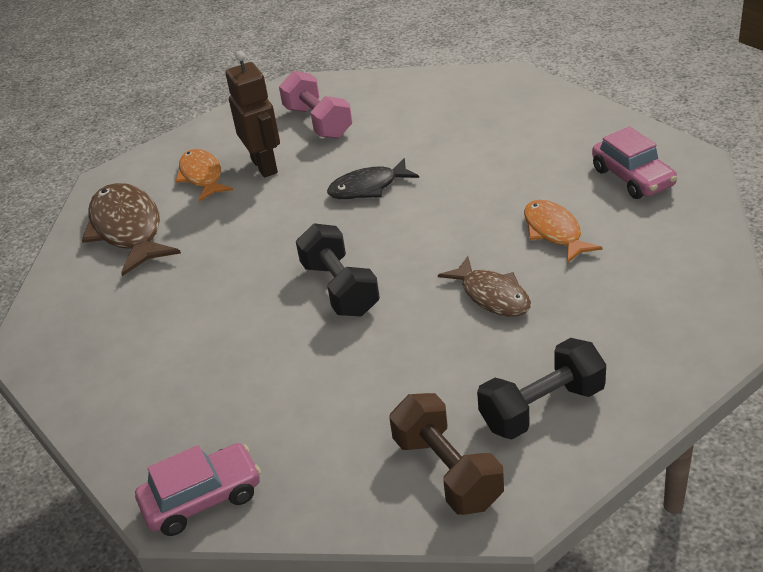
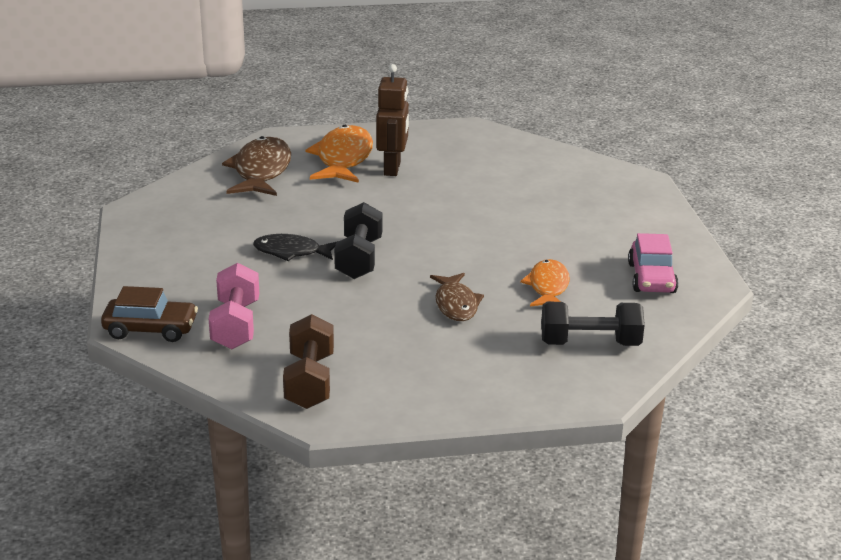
camera: 25 degrees right, 10 degrees down
pink car [135,443,261,536] -> brown car [101,286,198,342]
orange fish [175,149,233,201] -> orange fish [306,125,373,183], size x1.59
pink dumbbell [279,71,353,139] -> pink dumbbell moved to [209,263,259,349]
black fish [327,158,419,199] -> black fish moved to [253,234,338,261]
black dumbbell [477,338,606,439] -> black dumbbell moved to [541,302,645,346]

